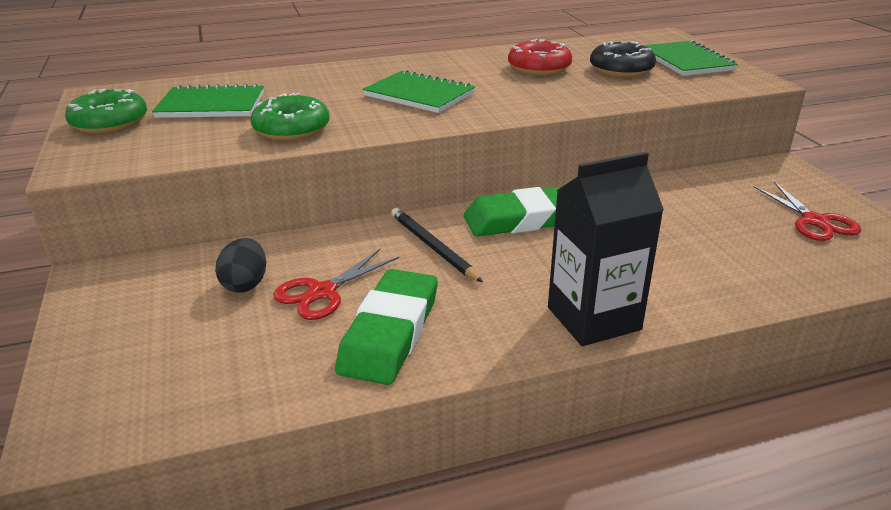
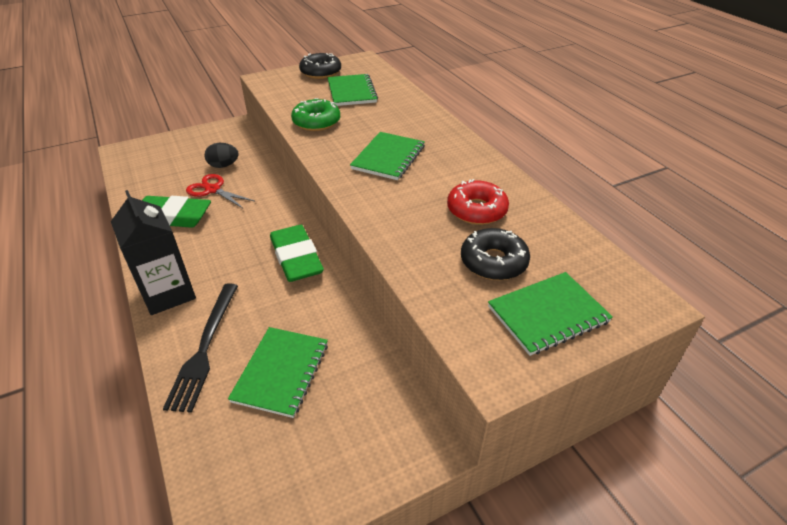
camera: 80 degrees right, 10 degrees up
green donut [65,89,147,134] -> black donut [299,53,341,79]
black pencil [391,208,483,282] -> none
red scissors [754,182,861,241] -> none
none -> black fork [163,283,238,413]
none -> green notebook [228,327,328,418]

